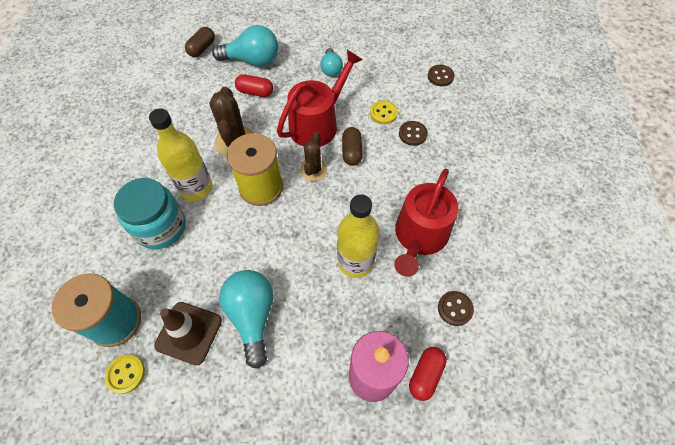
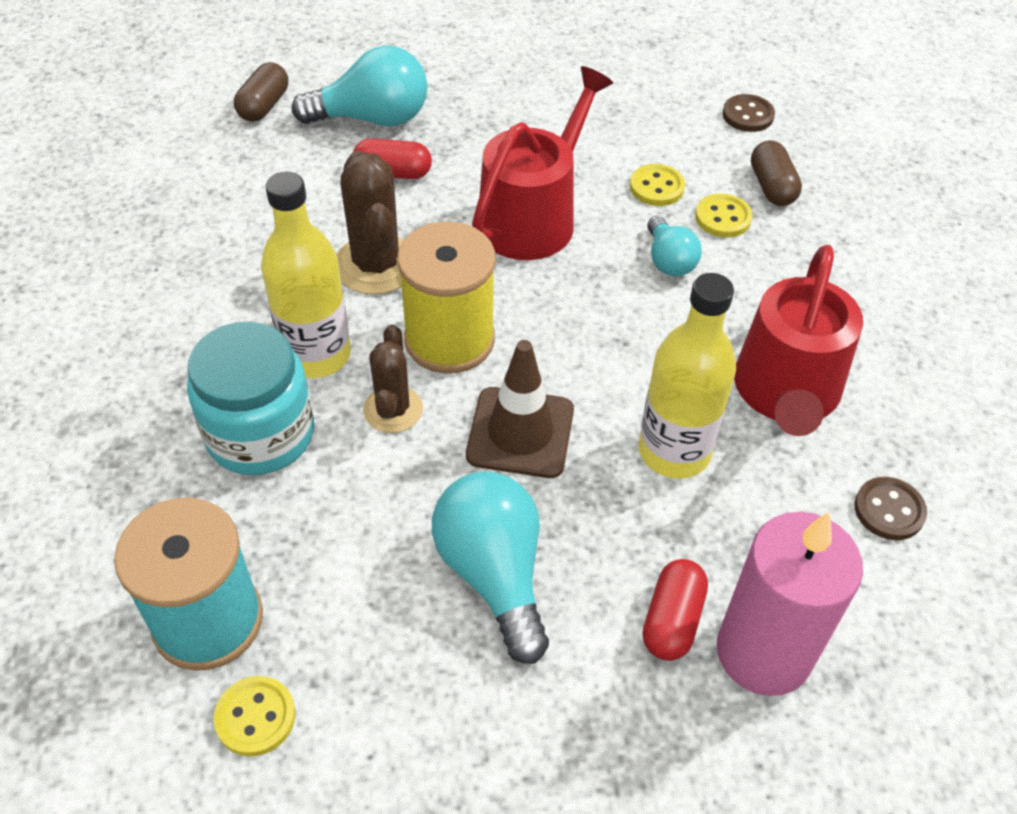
camera: 10 degrees left, 10 degrees down
brown traffic cone [154,302,222,365] -> brown traffic cone moved to [466,340,574,478]
brown cactus [300,132,327,181] -> brown cactus moved to [363,325,423,433]
turquoise light bulb [320,48,343,76] -> turquoise light bulb moved to [647,216,702,277]
brown capsule [342,127,362,166] -> brown capsule moved to [751,140,802,206]
brown button [399,121,428,146] -> yellow button [695,194,753,237]
red capsule [409,347,447,401] -> red capsule moved to [643,559,708,661]

